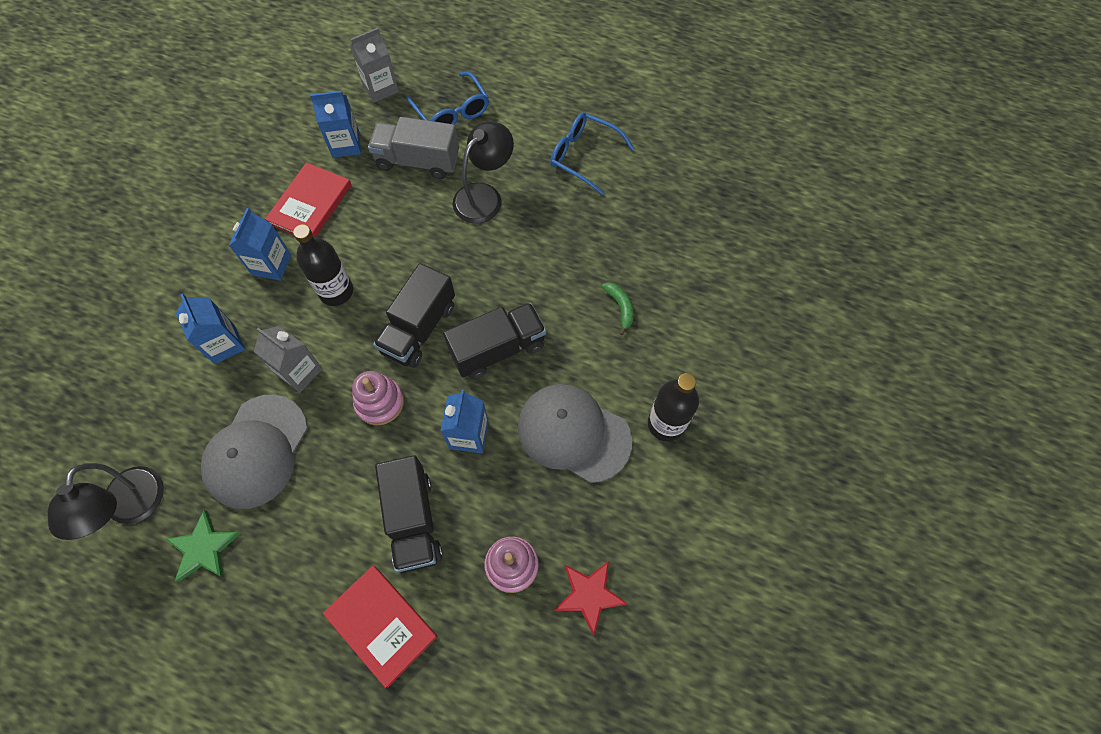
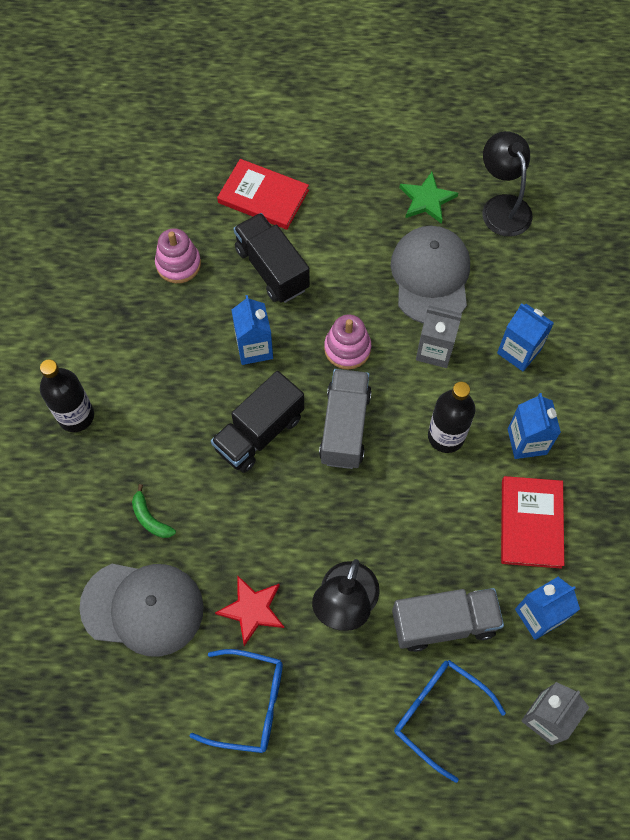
camera: 160 degrees right, 0 degrees up
black truck [373,263,455,368] -> grey truck [319,369,372,469]
grey cap [518,384,632,483] -> grey cap moved to [79,564,204,657]
red star [554,561,627,636] -> red star moved to [215,575,284,646]

